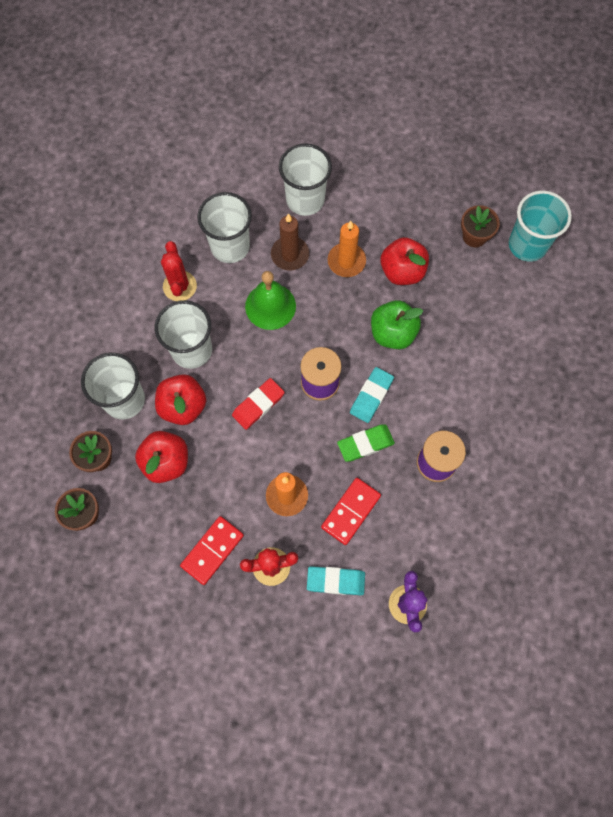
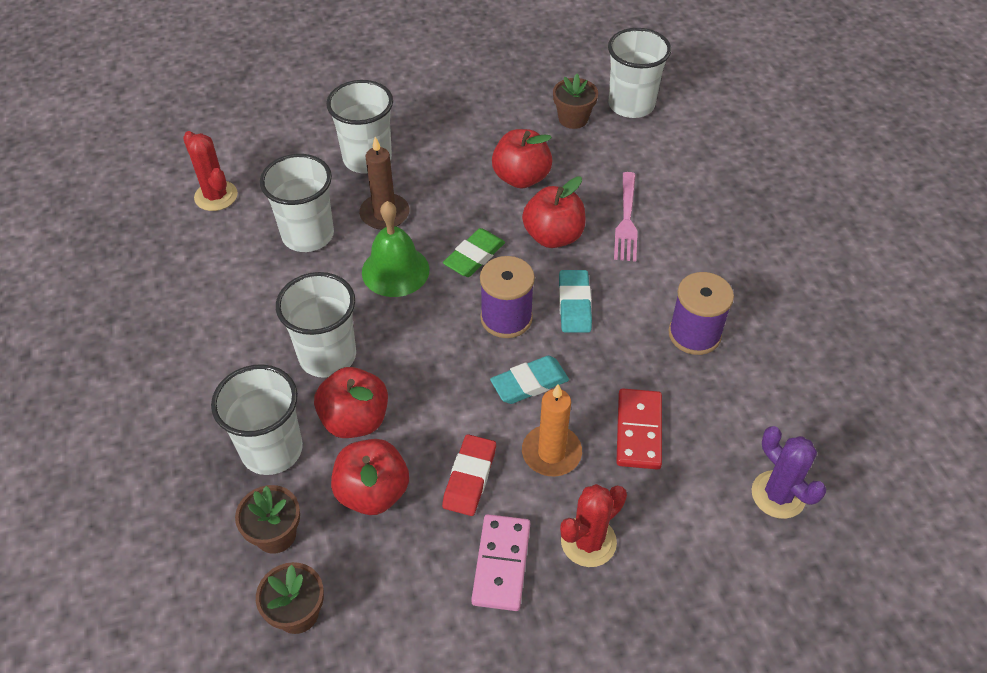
camera: 30 degrees left, 20 degrees down
red cactus [161,241,197,301] -> red cactus moved to [183,131,238,211]
red domino [180,516,244,585] -> pink domino [471,514,530,611]
red eraser [232,378,285,430] -> red eraser moved to [442,434,496,516]
turquoise eraser [307,566,365,595] -> turquoise eraser moved to [490,356,569,404]
orange candle [328,221,366,277] -> none
green eraser [337,424,395,462] -> green eraser moved to [443,228,505,277]
green apple [371,300,423,349] -> red apple [522,176,586,248]
turquoise cup [509,191,572,262] -> white cup [608,28,671,118]
none -> pink fork [614,172,638,262]

